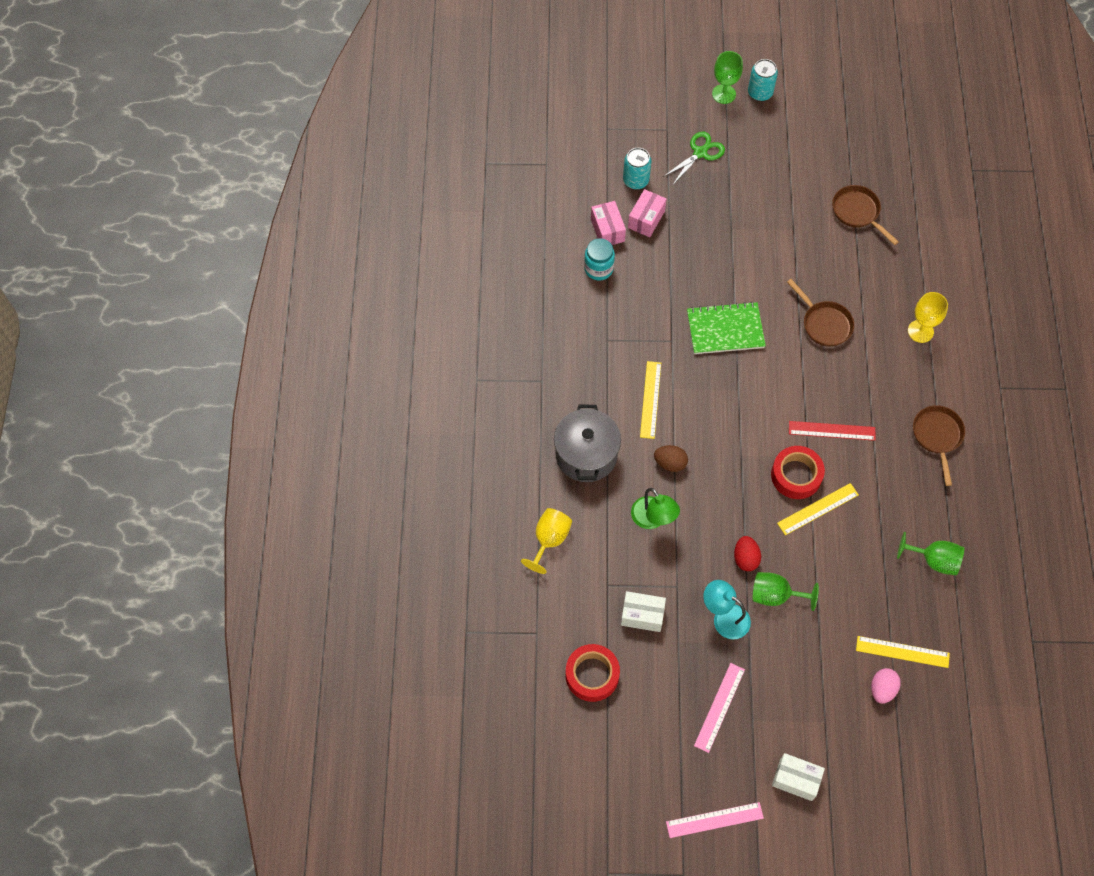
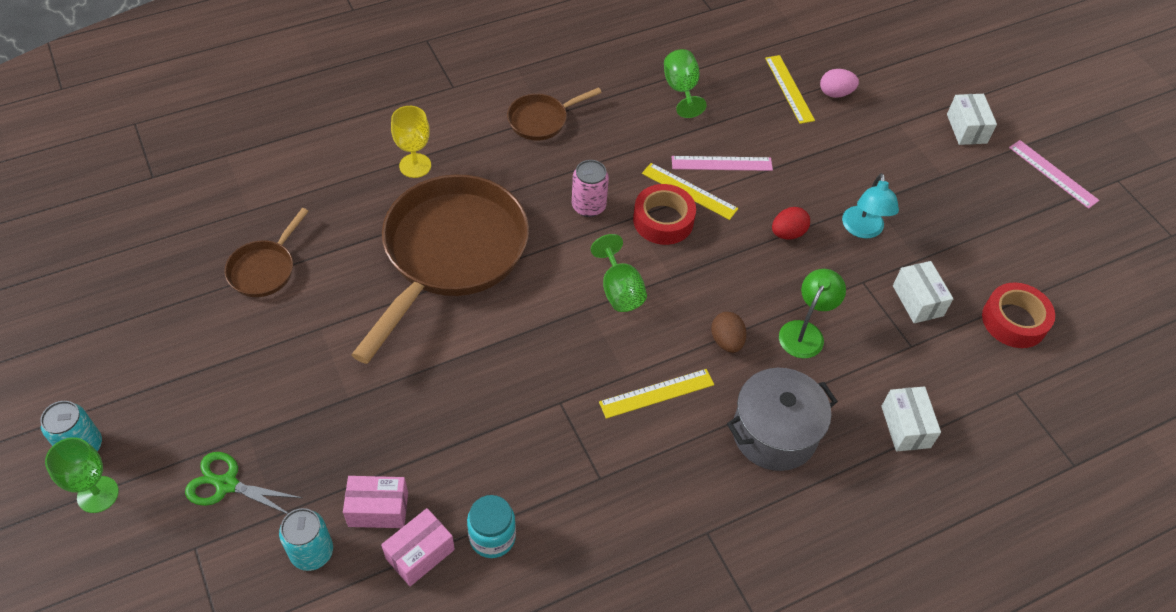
camera: 120 degrees left, 10 degrees down
yellow goblet [521,508,572,574] -> white box [882,386,941,451]
green notebook [687,302,766,354] -> none
pink ruler [694,663,745,753] -> pink ruler moved to [671,156,773,171]
green goblet [753,572,819,611] -> green goblet moved to [591,234,647,312]
brown pan [787,279,854,347] -> brown pan [351,175,529,364], size x2.22
red ruler [789,421,876,441] -> pink can [572,160,609,217]

